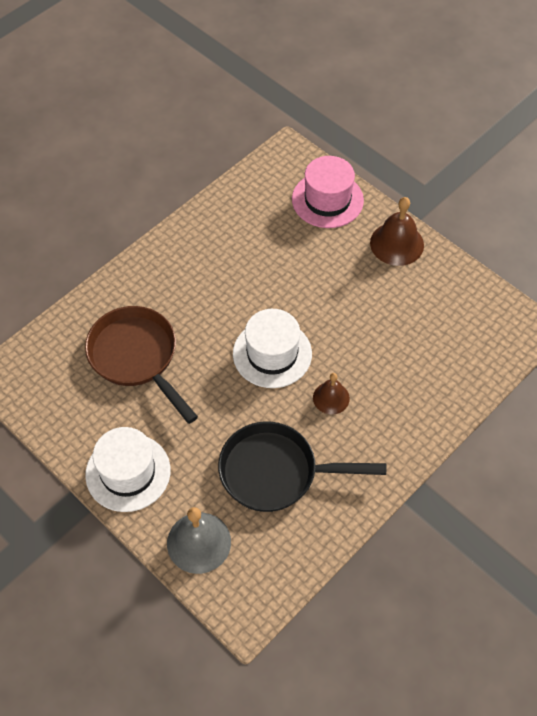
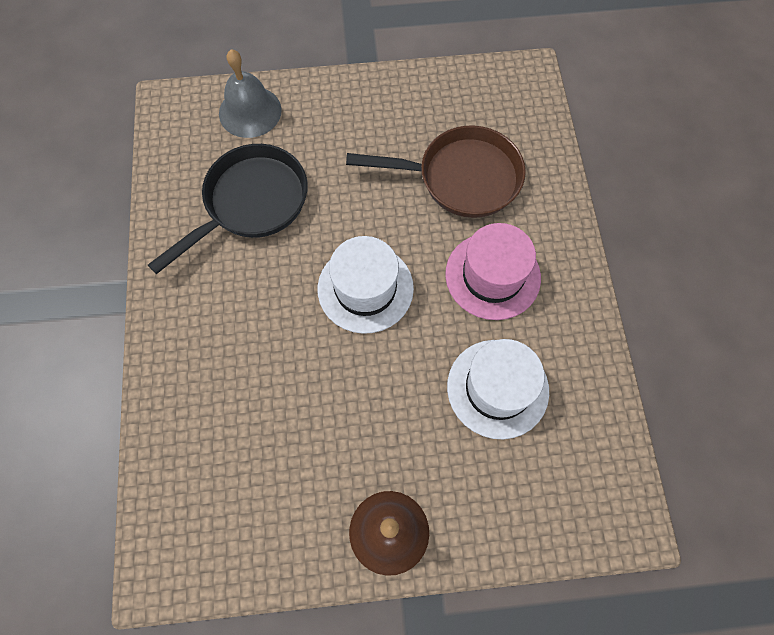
camera: 130 degrees right, 10 degrees up
white hat [85,427,171,512] -> white hat moved to [447,339,549,440]
pink hat [292,156,364,228] -> pink hat moved to [445,223,541,320]
brown bell [313,373,350,415] -> none

